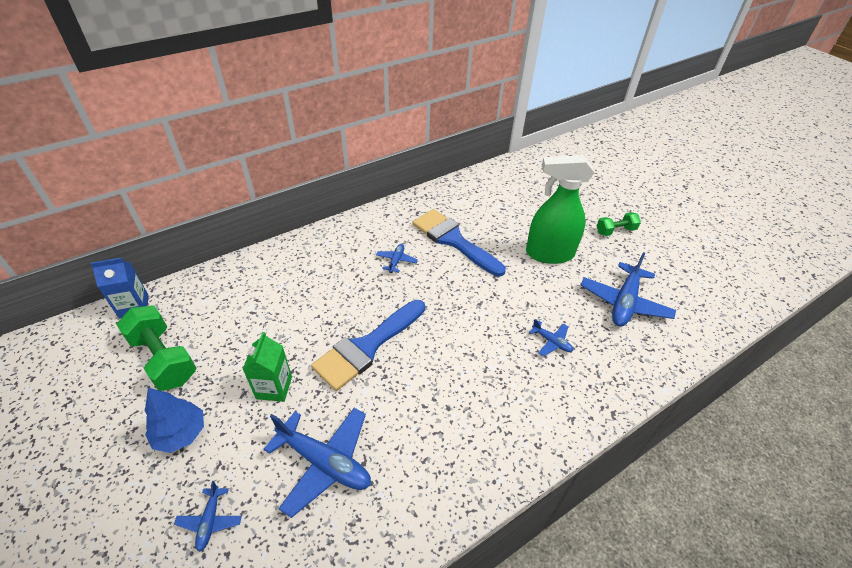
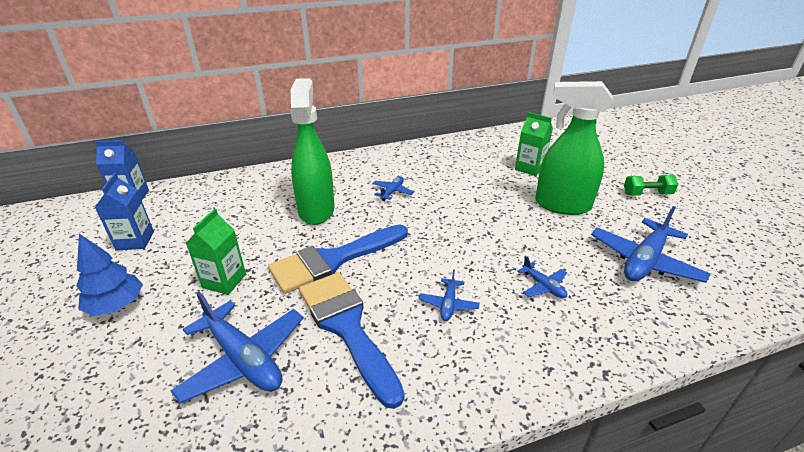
camera: 15 degrees right, 10 degrees down
green dumbbell [116,306,196,391] -> blue carton [95,173,154,251]
blue plane [174,481,242,552] -> blue plane moved to [419,269,480,321]
blue brush [412,209,506,277] -> blue brush moved to [299,272,404,409]
none -> green spray bottle [291,78,335,225]
none -> green carton [515,112,553,176]

